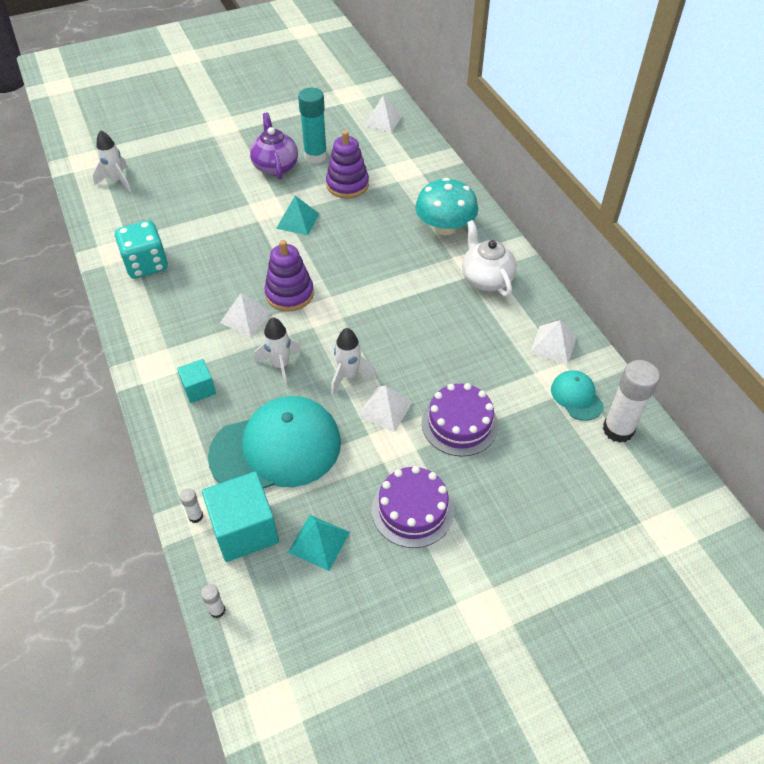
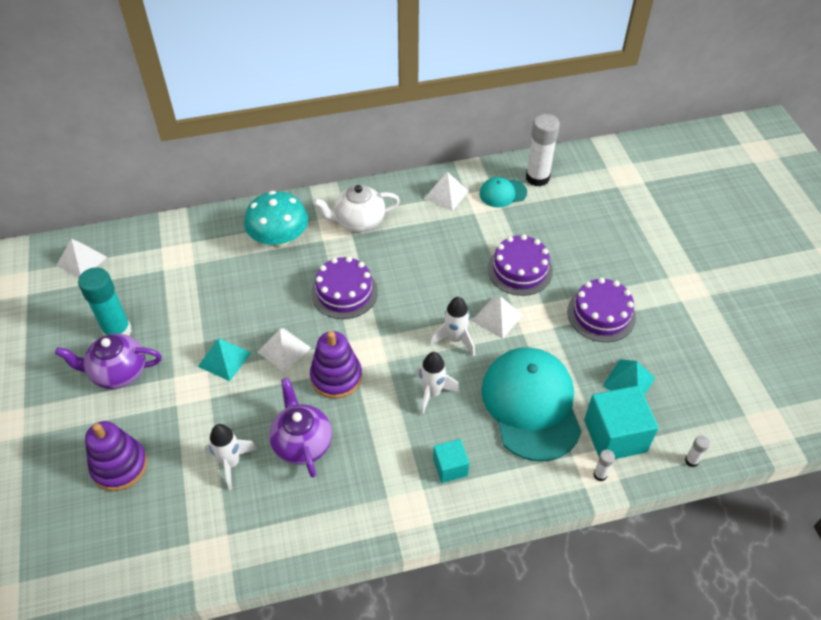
camera: 80 degrees left, 0 degrees up
white rocket [93,130,131,192] -> white rocket moved to [205,424,258,490]
turquoise dice [115,220,168,279] -> none
white pyramid [220,293,272,337] -> white pyramid moved to [258,328,311,373]
purple stacking toy [326,130,369,198] -> purple stacking toy moved to [85,421,147,491]
none -> purple teapot [269,378,332,478]
none -> purple cake [311,256,378,319]

